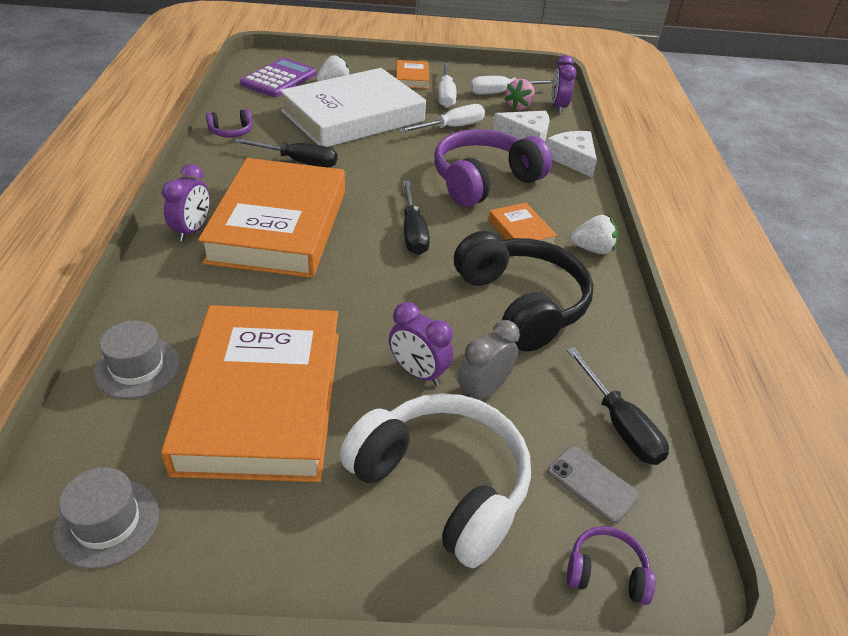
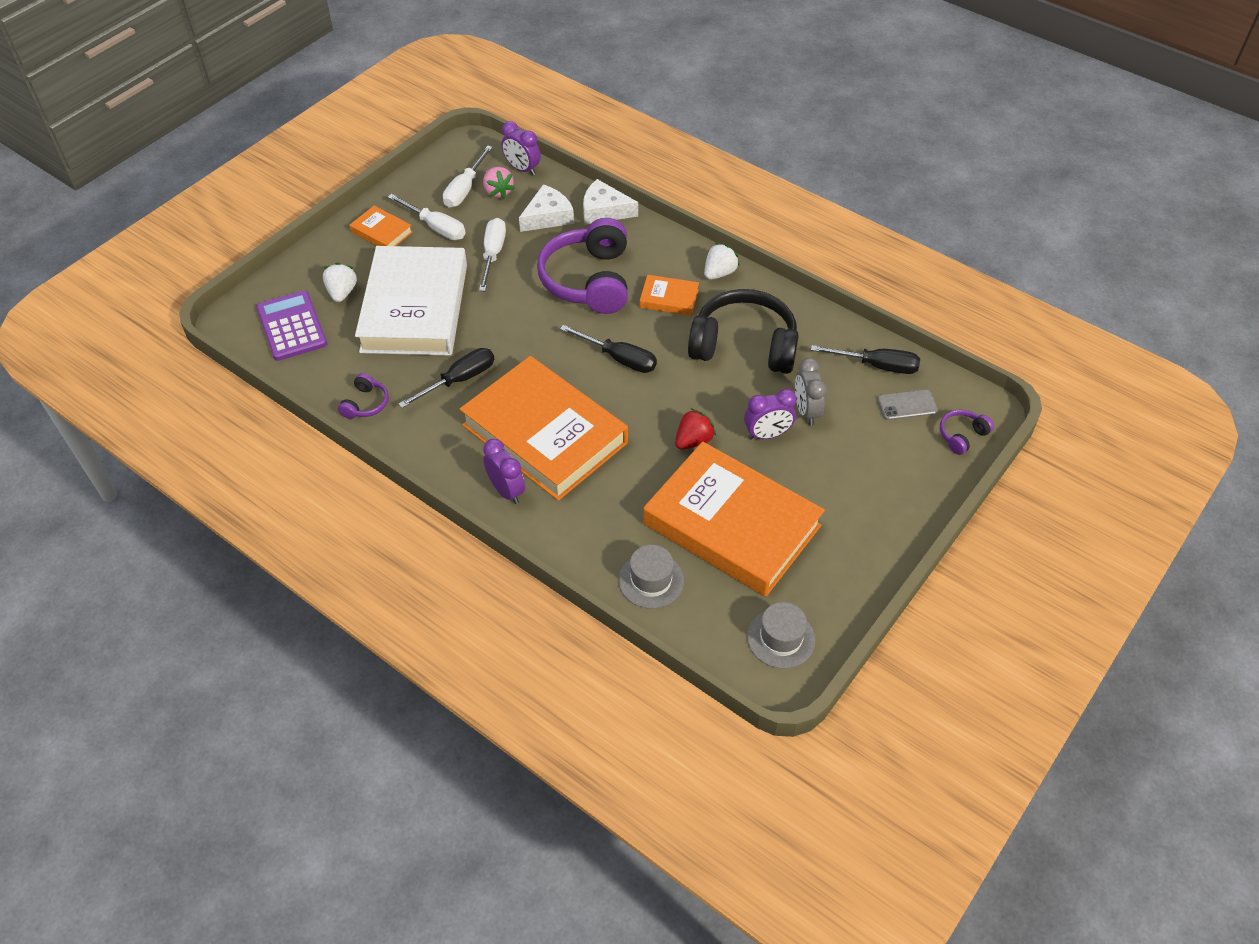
camera: 50 degrees left, 10 degrees up
white headphones [340,393,531,568] -> none
none -> red strawberry [675,408,716,450]

